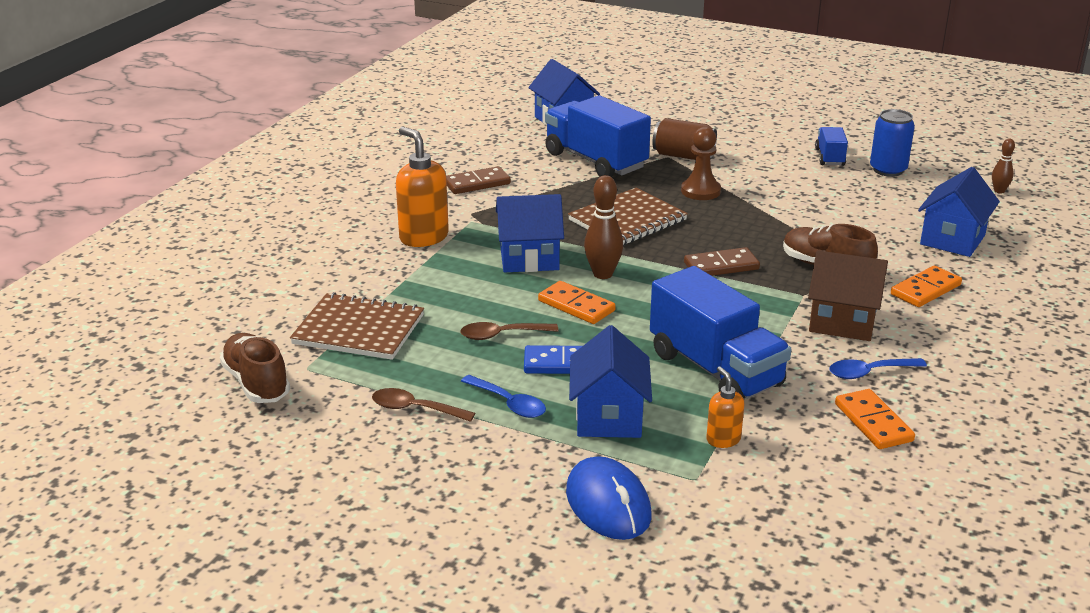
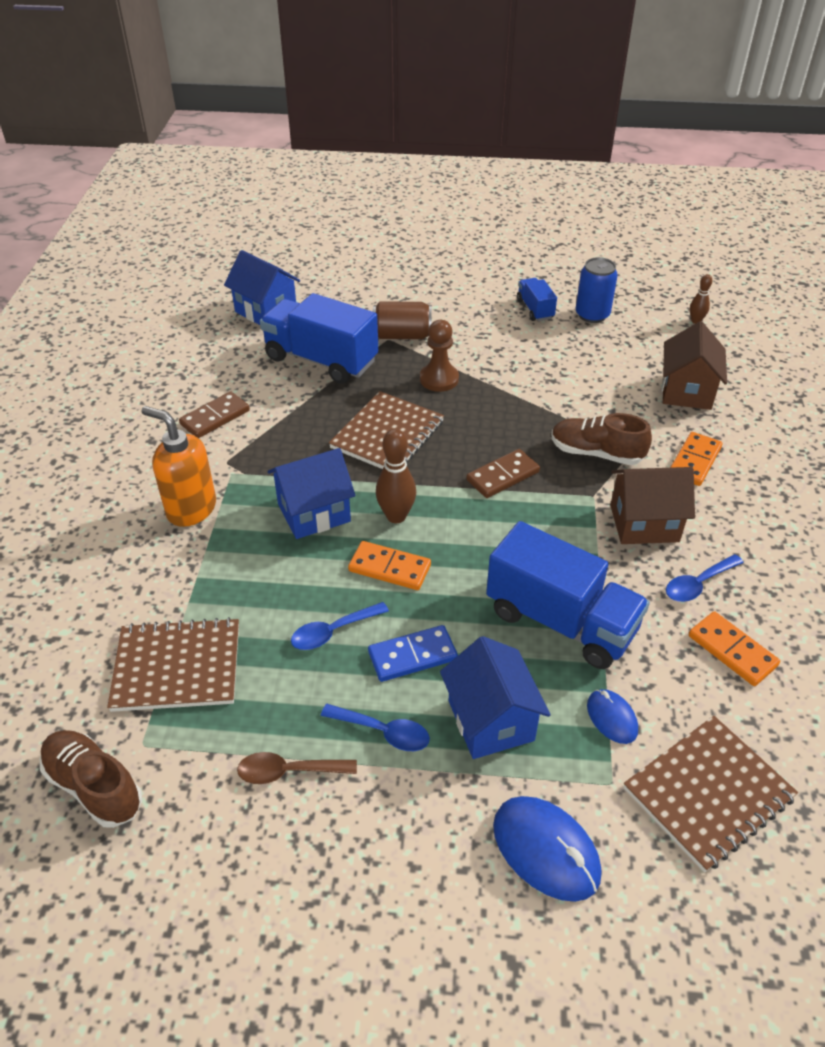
camera: 20 degrees left, 15 degrees up
brown spoon [460,322,559,340] -> blue spoon [291,602,389,650]
orange soap dispenser [706,366,744,448] -> blue mouse [587,689,638,744]
blue house [918,167,1000,257] -> brown house [662,321,727,410]
none -> brown notebook [624,716,798,872]

